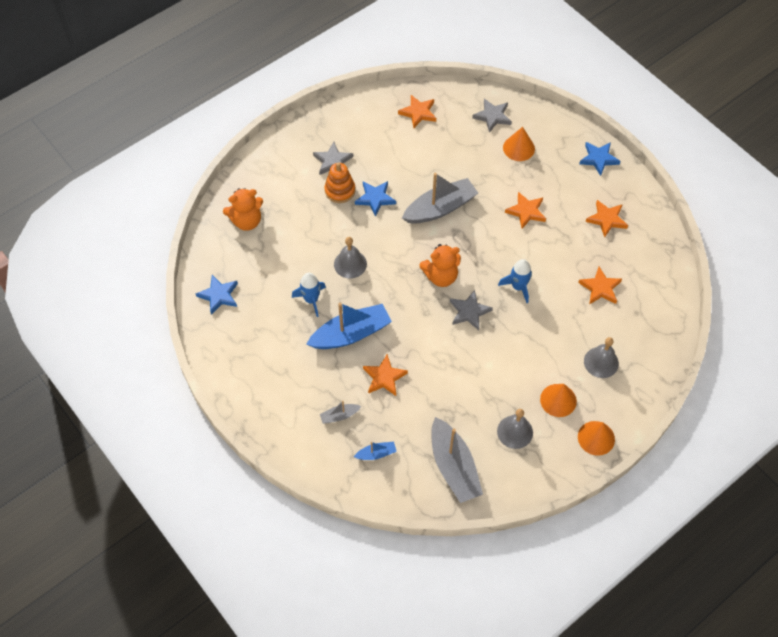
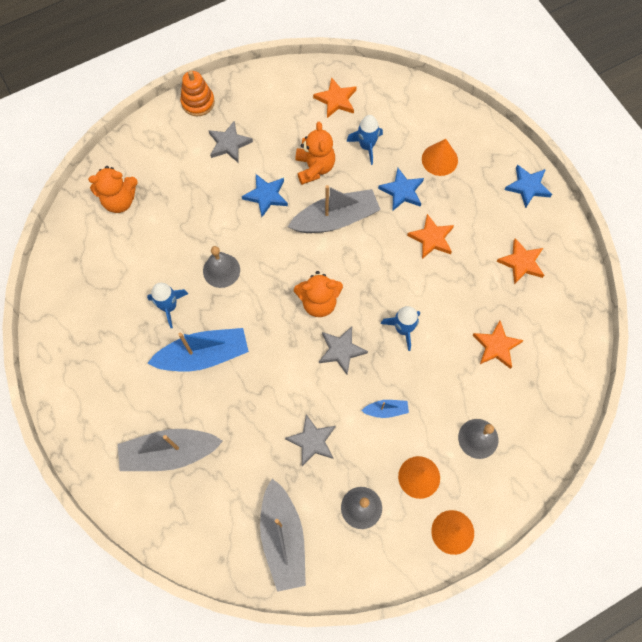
camera: 10 degrees right, 10 degrees up
blue star [196,275,238,315] -> blue star moved to [378,168,424,211]
grey boat [320,401,361,424] -> grey boat [118,429,223,471], size x2.15
orange stacking toy [324,162,355,203] -> orange stacking toy moved to [180,70,215,116]
blue boat [354,442,397,460] -> blue boat moved to [362,400,409,418]
orange star [363,354,408,396] -> none
grey star [472,99,512,133] -> grey star moved to [285,414,336,466]
none -> orange teddy bear [296,122,335,185]
none -> blue rocket [346,115,383,165]

